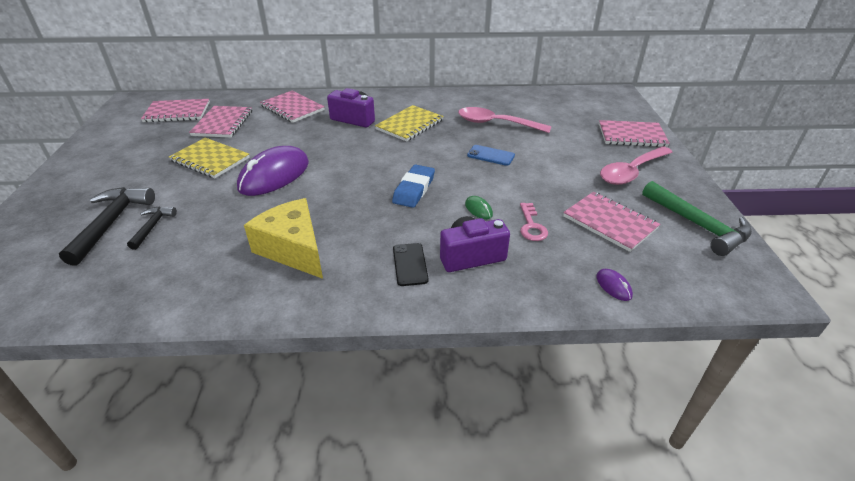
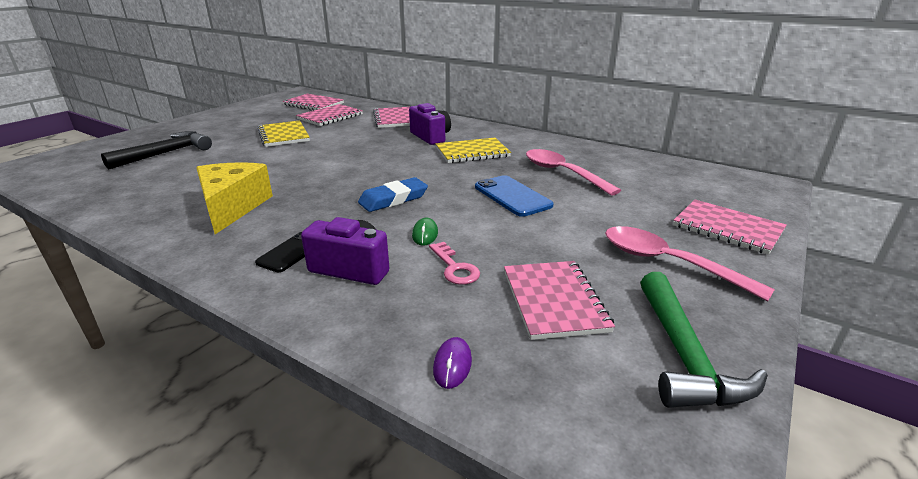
camera: 35 degrees right, 10 degrees down
black hammer [127,207,177,250] -> none
purple mouse [237,146,309,196] -> none
blue phone [467,145,515,166] -> blue phone [475,175,554,217], size x1.51
pink key [520,203,548,241] -> pink key turned 60 degrees counterclockwise [429,242,480,285]
pink spoon [600,146,673,185] -> pink spoon turned 45 degrees clockwise [605,226,775,302]

